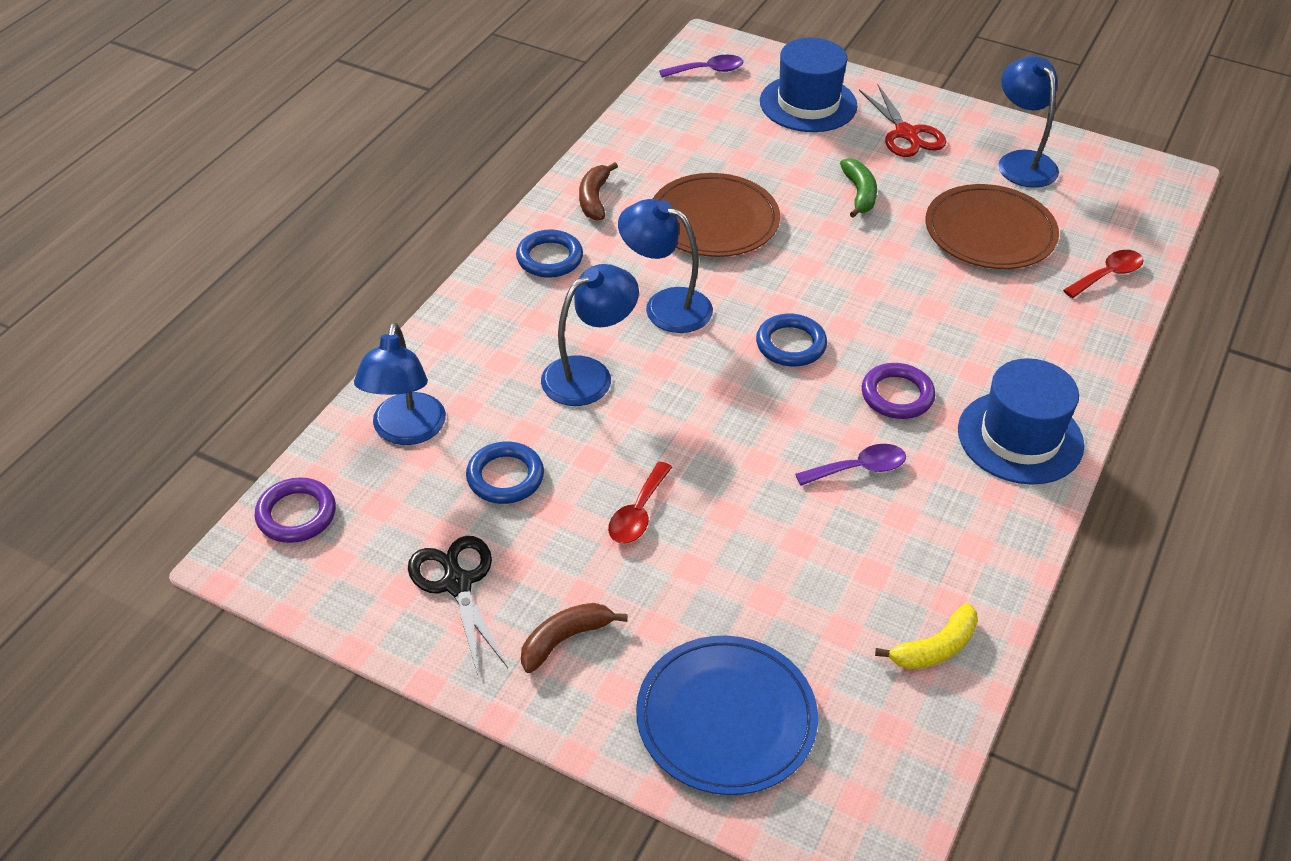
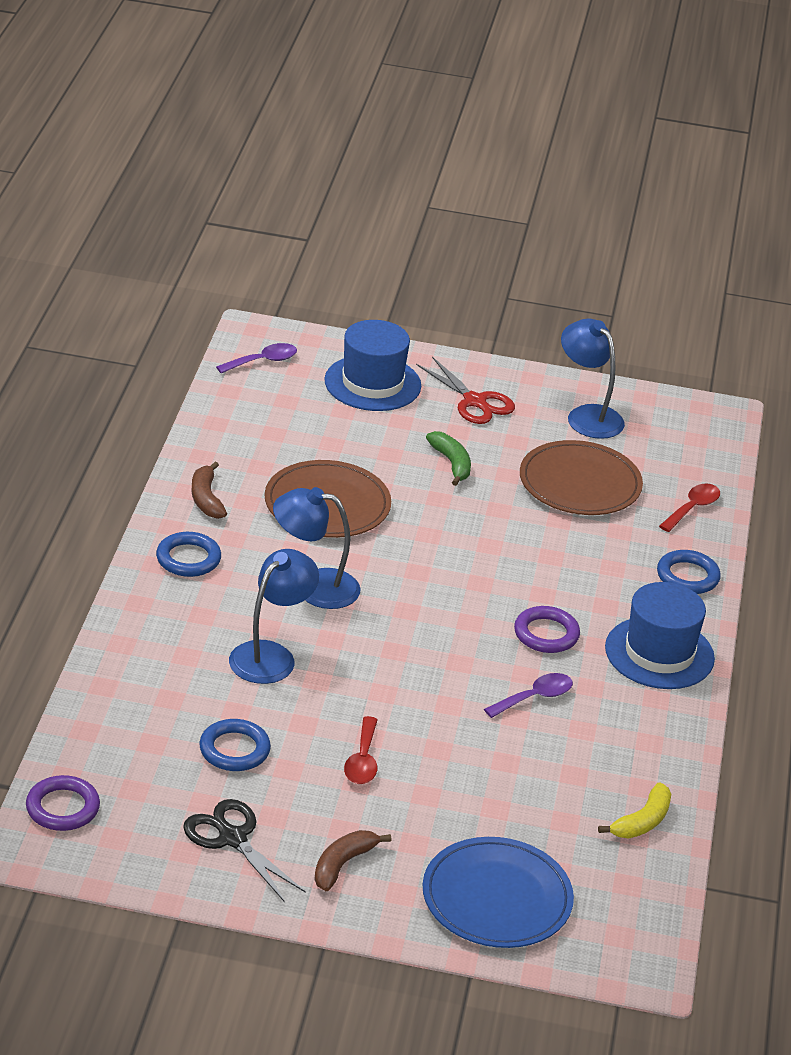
camera: 20 degrees left, 10 degrees down
blue lamp [354,322,446,445] -> none
blue ring [756,313,827,367] -> blue ring moved to [657,550,721,594]

